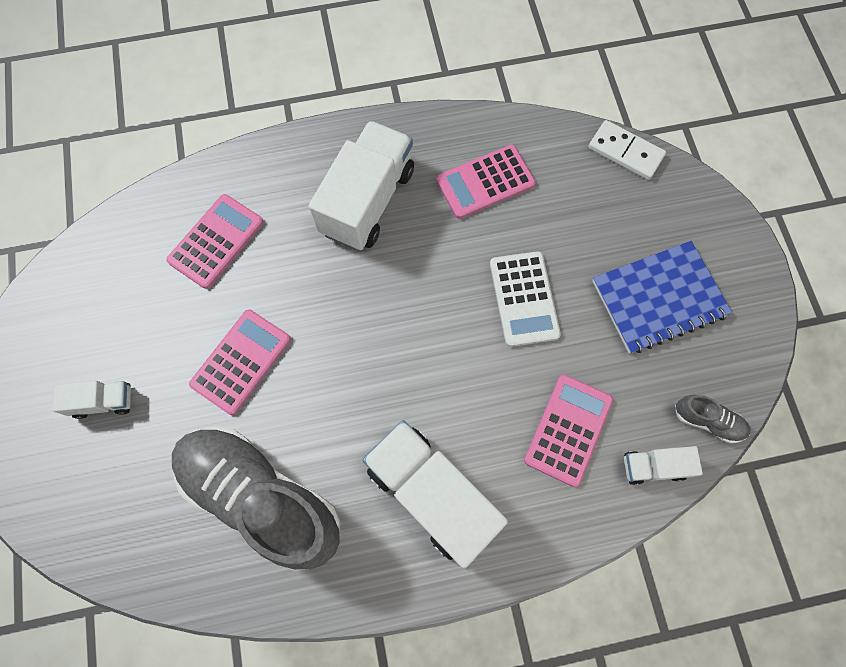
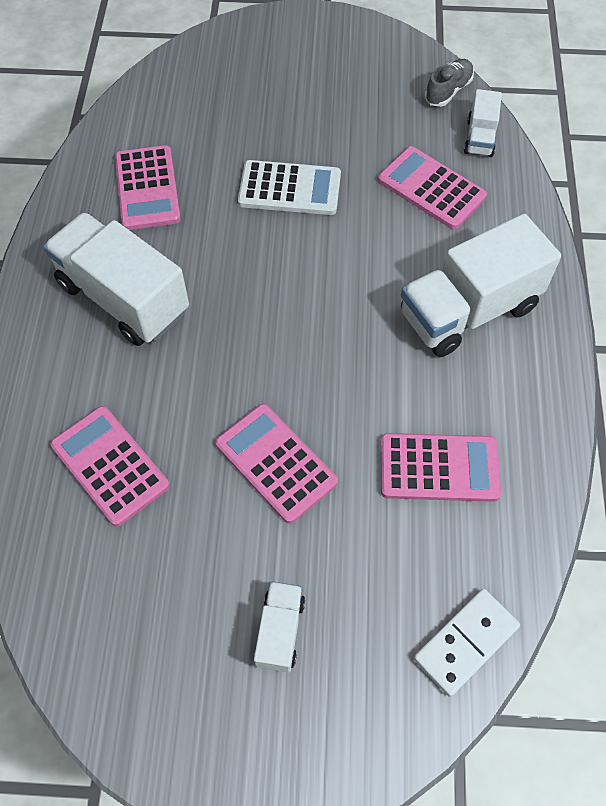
camera: 75 degrees left, 10 degrees down
grey shoe [172,427,341,571] -> pink calculator [380,433,501,502]
white domino [588,120,666,180] -> white domino moved to [414,589,520,697]
blue notebook [592,241,732,354] -> none

